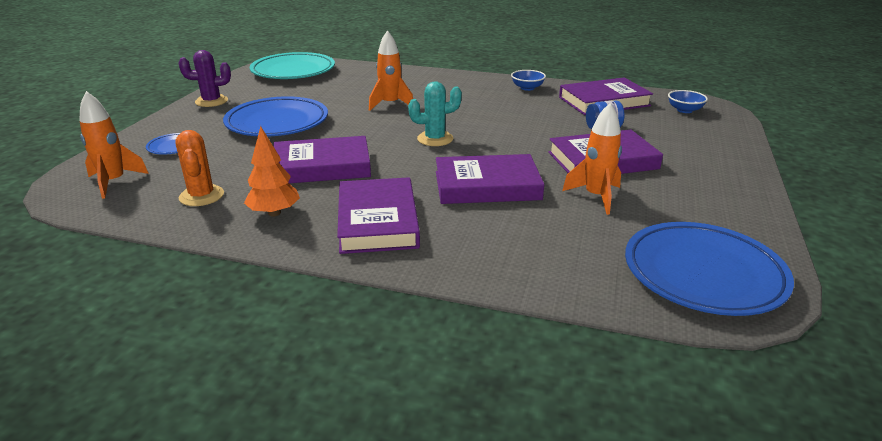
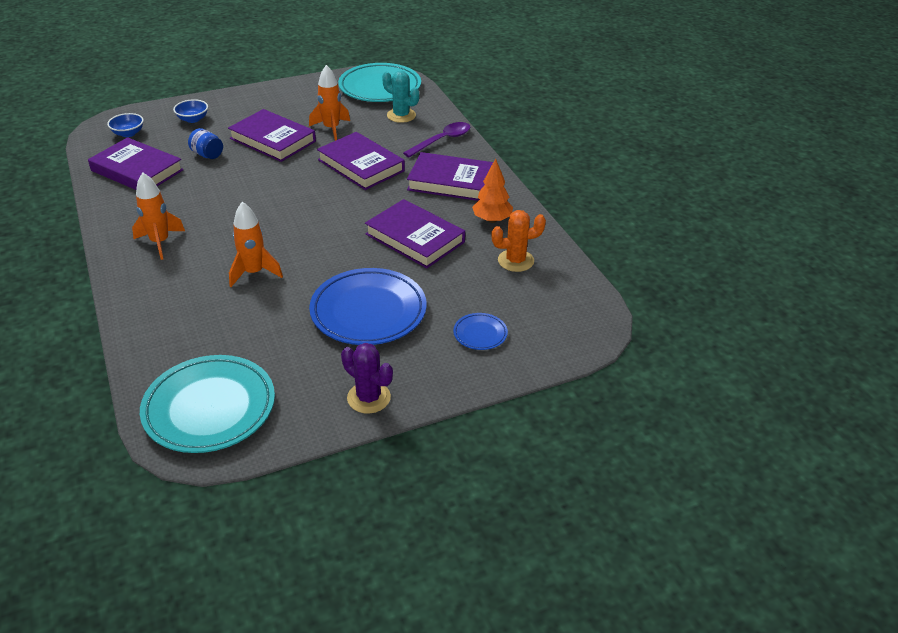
camera: 130 degrees left, 10 degrees up
orange rocket [79,91,149,199] -> orange rocket moved to [132,172,185,260]
orange cactus [175,130,224,206] -> orange cactus turned 45 degrees clockwise [491,210,546,272]
purple book [337,177,420,254] -> purple book turned 60 degrees clockwise [407,152,493,201]
turquoise cactus [408,82,462,146] -> turquoise cactus moved to [382,71,419,123]
blue bowl [511,70,546,91] -> blue bowl moved to [173,99,208,123]
blue plate [625,222,794,316] -> turquoise plate [338,63,421,102]
none -> purple spoon [403,122,470,157]

